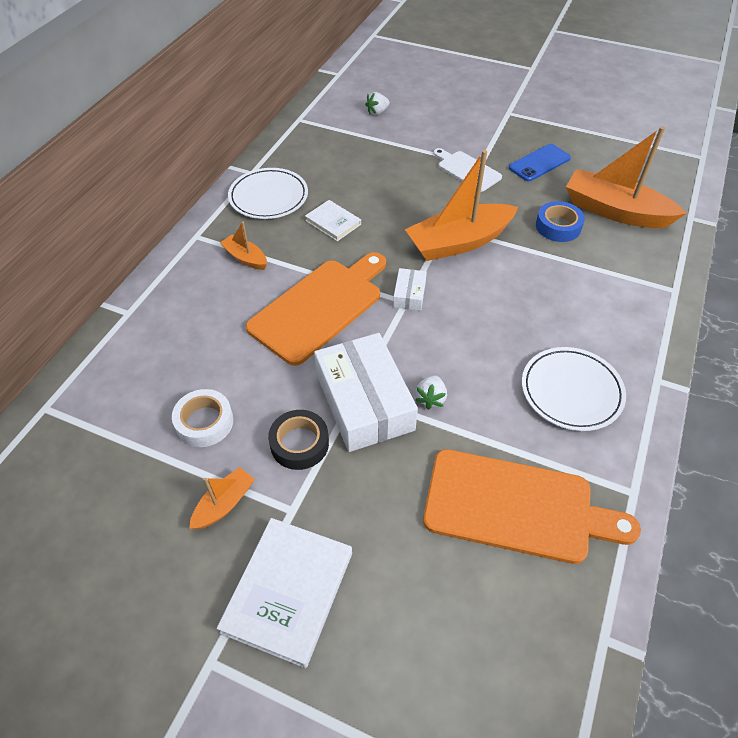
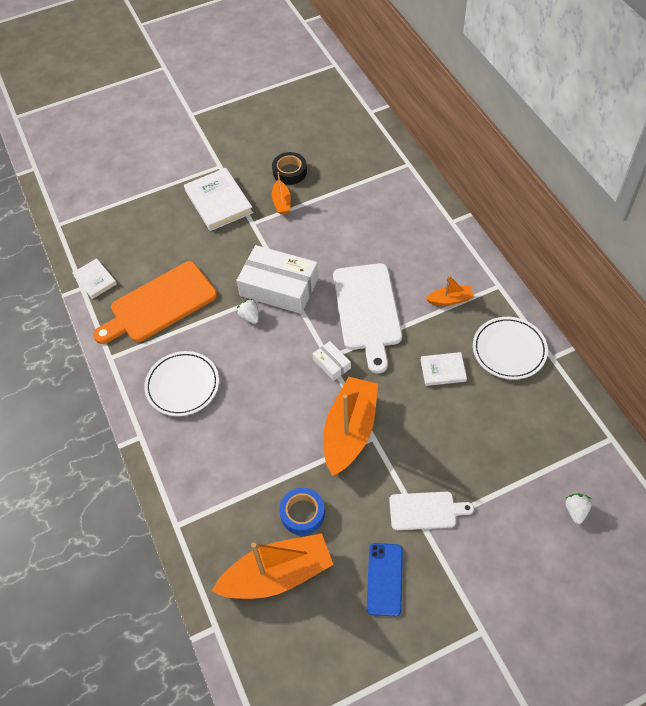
camera: 135 degrees right, 5 degrees up
white tape [172,389,234,447] -> none
orange cutting board [246,252,386,366] -> white cutting board [333,263,402,373]
black tape [268,410,329,470] -> black tape moved to [272,152,307,185]
none -> white book [72,258,117,299]

